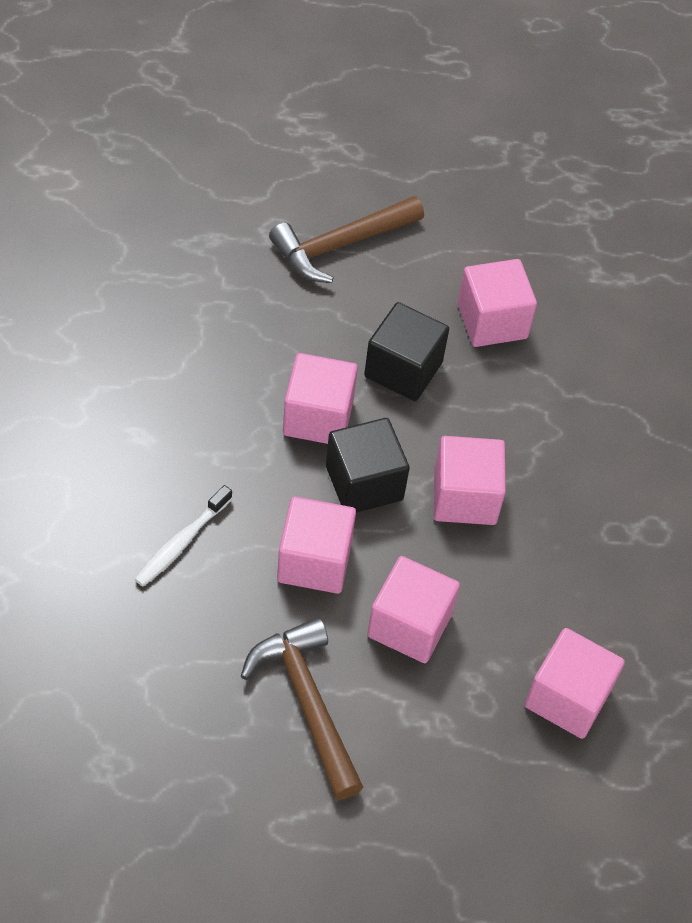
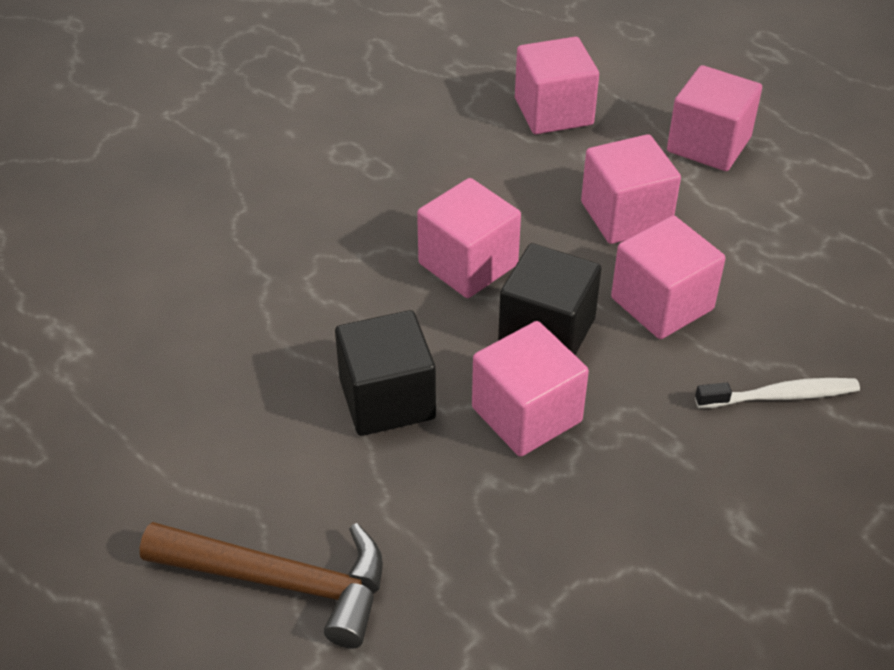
camera: 130 degrees left, 10 degrees down
brown hammer [241,617,363,800] -> none
pink cube [458,259,537,347] -> pink cube moved to [667,65,762,171]

